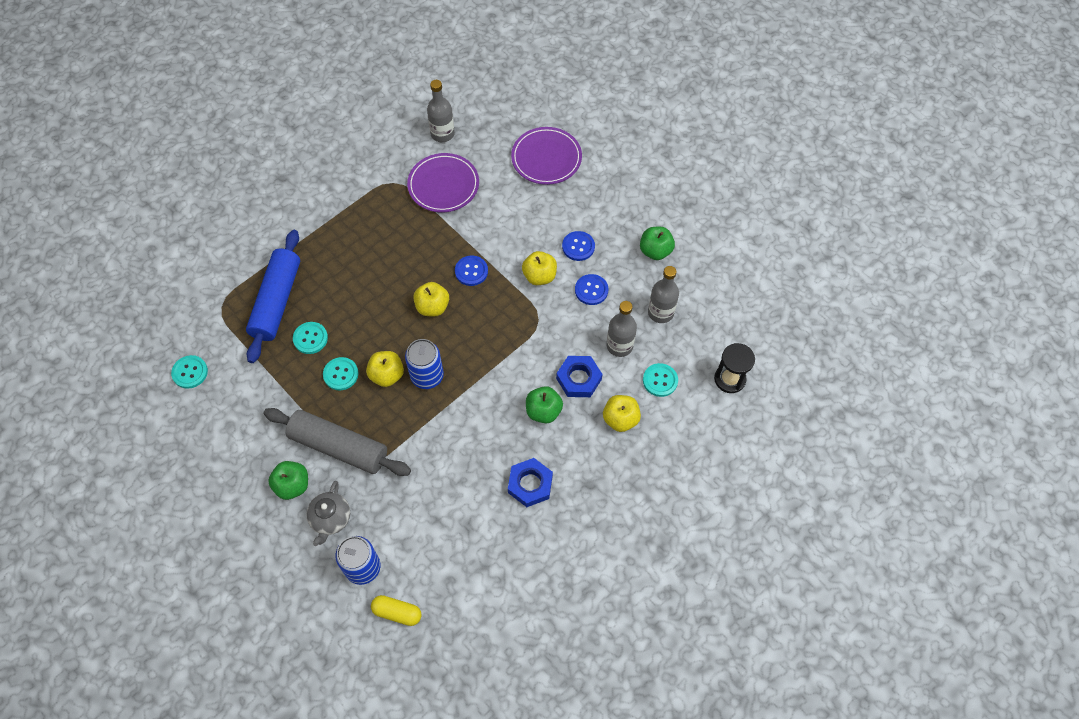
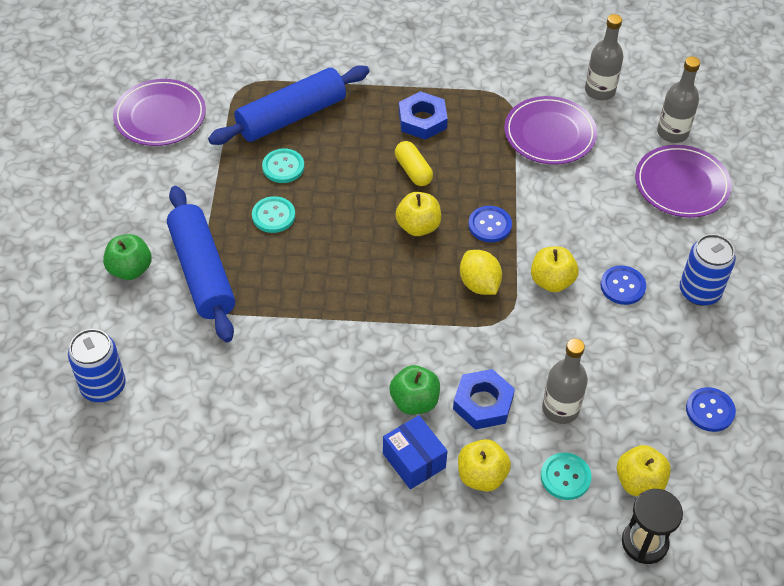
camera: 45 degrees right, 10 degrees down
turquoise button [171,355,208,389] -> purple plate [113,79,206,146]
grey rolling pin [263,408,411,476] -> blue rolling pin [167,186,235,342]
grey teapot [307,481,350,546] -> none
yellow apple [366,351,404,387] -> yellow apple moved to [617,445,671,496]
yellow capsule [371,595,422,626] -> yellow capsule moved to [395,141,433,186]
blue can [405,339,444,389] -> blue can moved to [680,234,736,306]
blue nut [508,458,553,507] -> blue nut moved to [399,91,448,140]
blue button [575,274,608,305] -> blue button moved to [686,387,736,432]
green apple [640,227,675,260] -> none
grey bottle [648,266,679,323] -> grey bottle moved to [657,56,700,143]
none -> blue box [383,415,447,489]
none -> yellow lemon [460,250,502,295]

